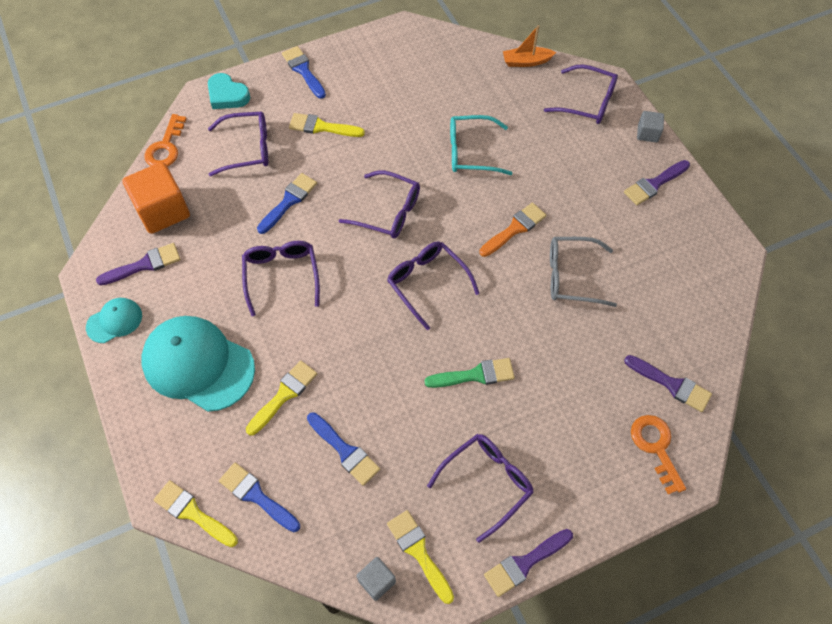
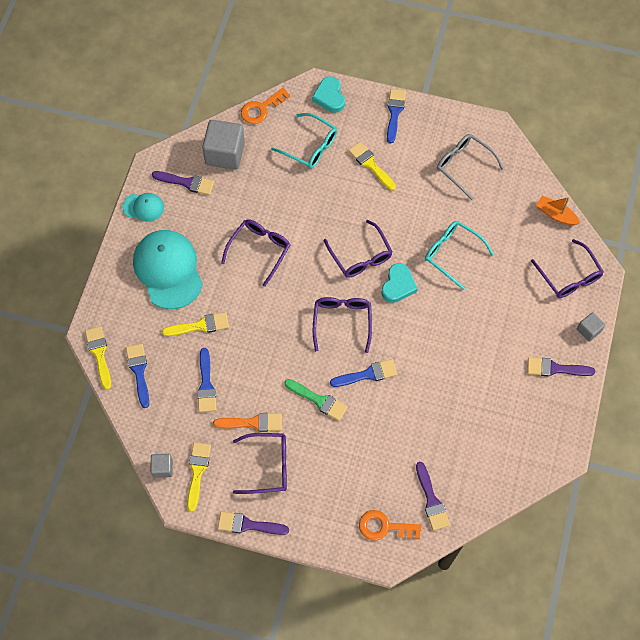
camera: 40 degrees right, 5 degrees up
orange cube [122,162,190,234] -> grey cube [202,120,245,170]
purple glasses [208,112,268,176] -> turquoise glasses [271,113,337,169]
blue brush [257,173,317,234] -> blue brush moved to [330,359,397,387]
orange brush [480,203,546,257] -> orange brush moved to [213,413,282,432]
grey glasses [550,237,617,307] -> grey glasses moved to [437,134,504,200]
orange key [631,415,686,495] -> orange key turned 105 degrees counterclockwise [359,510,422,541]
none -> turquoise heart [381,263,418,303]

